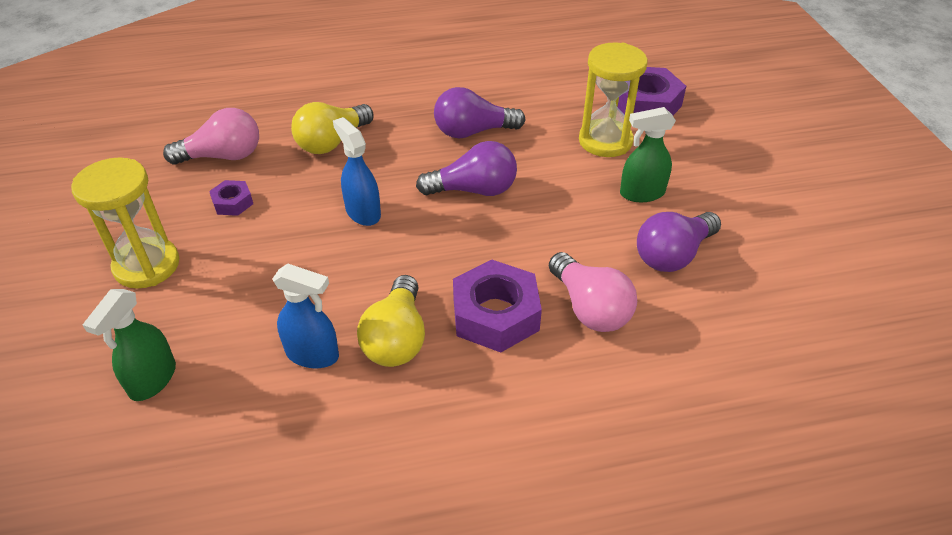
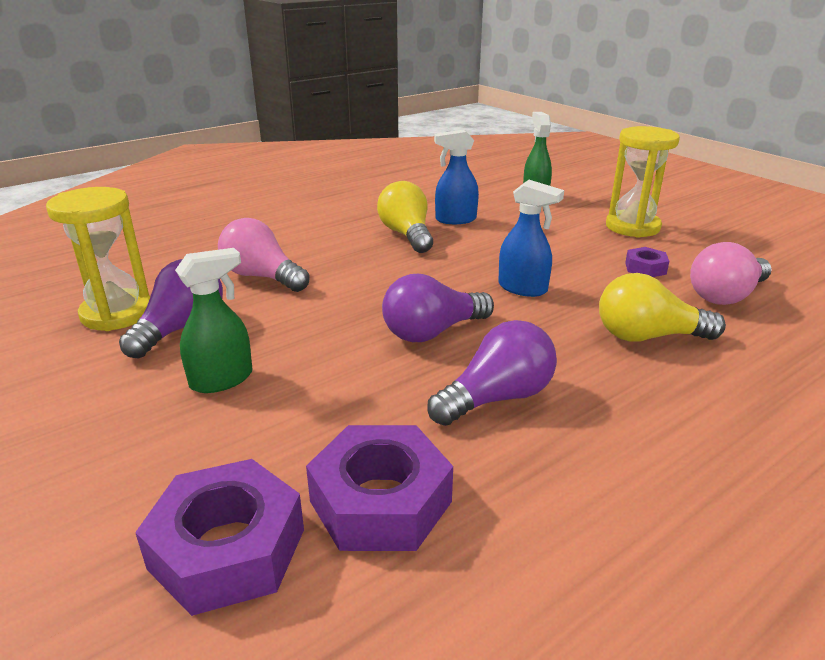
camera: 155 degrees right, 15 degrees down
yellow light bulb [291,102,374,154] -> yellow light bulb turned 105 degrees counterclockwise [599,273,726,341]
purple nut [453,259,542,353] -> purple nut moved to [306,425,453,551]
yellow hourglass [579,43,648,157] -> yellow hourglass moved to [46,187,150,331]

